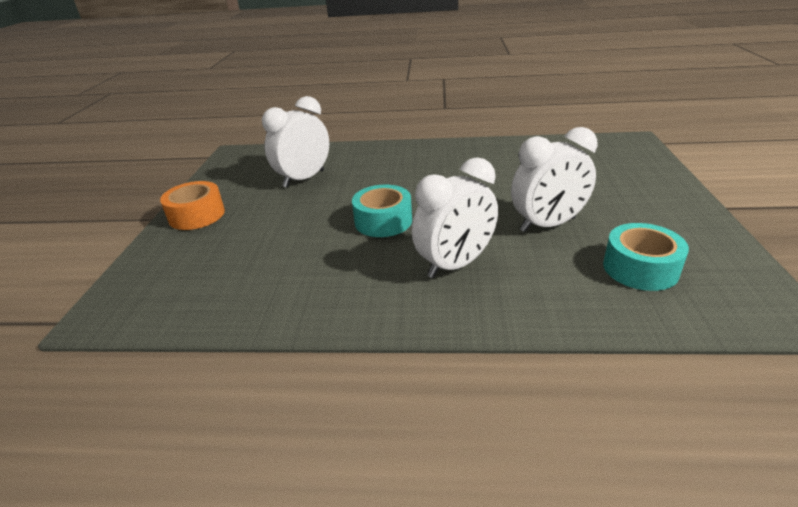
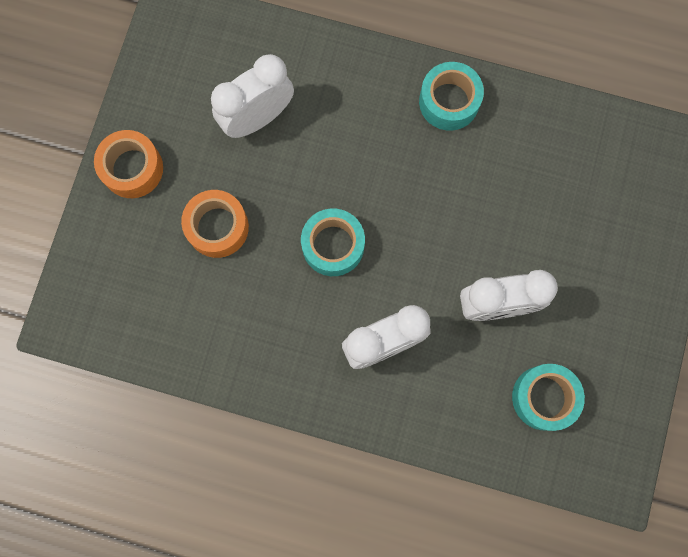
camera: 10 degrees right, 45 degrees up
none -> orange tape [181,190,249,258]
none -> turquoise tape [419,62,484,131]

